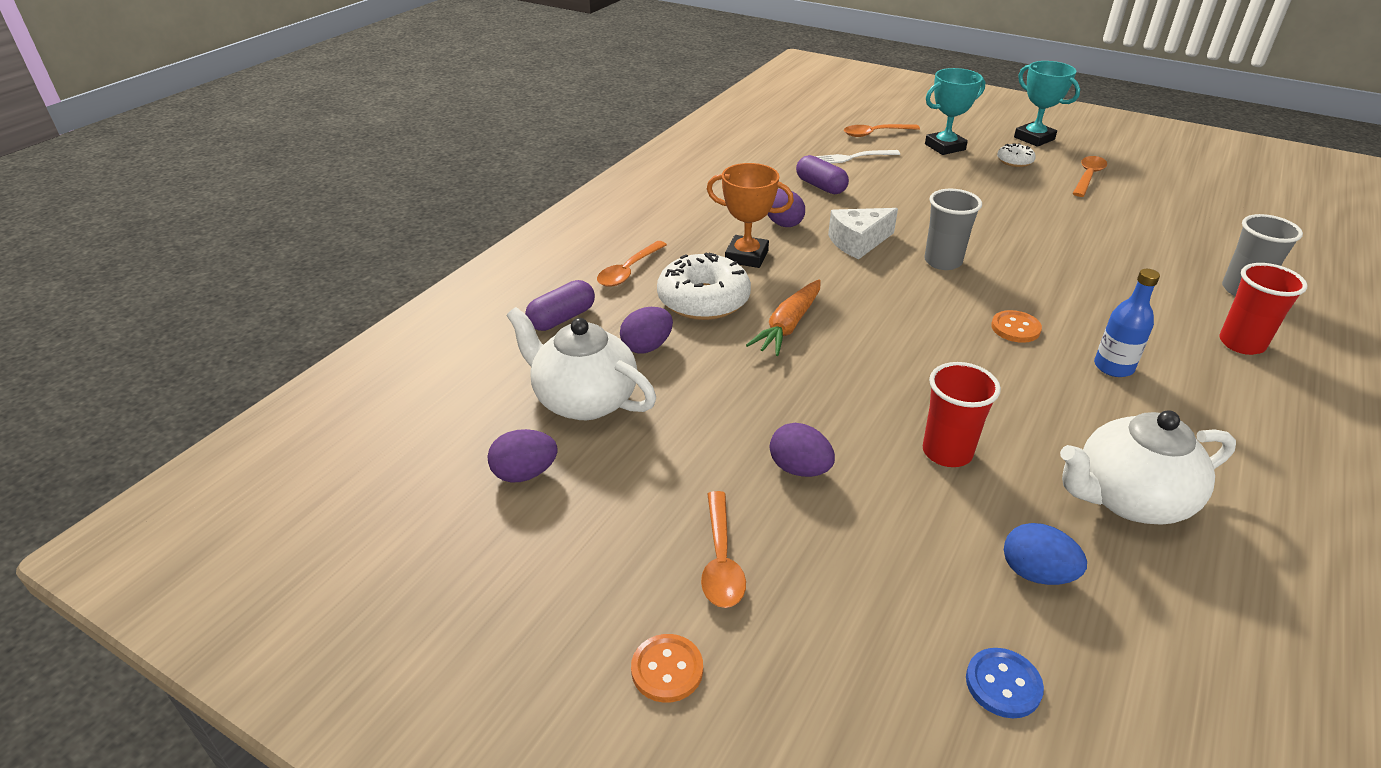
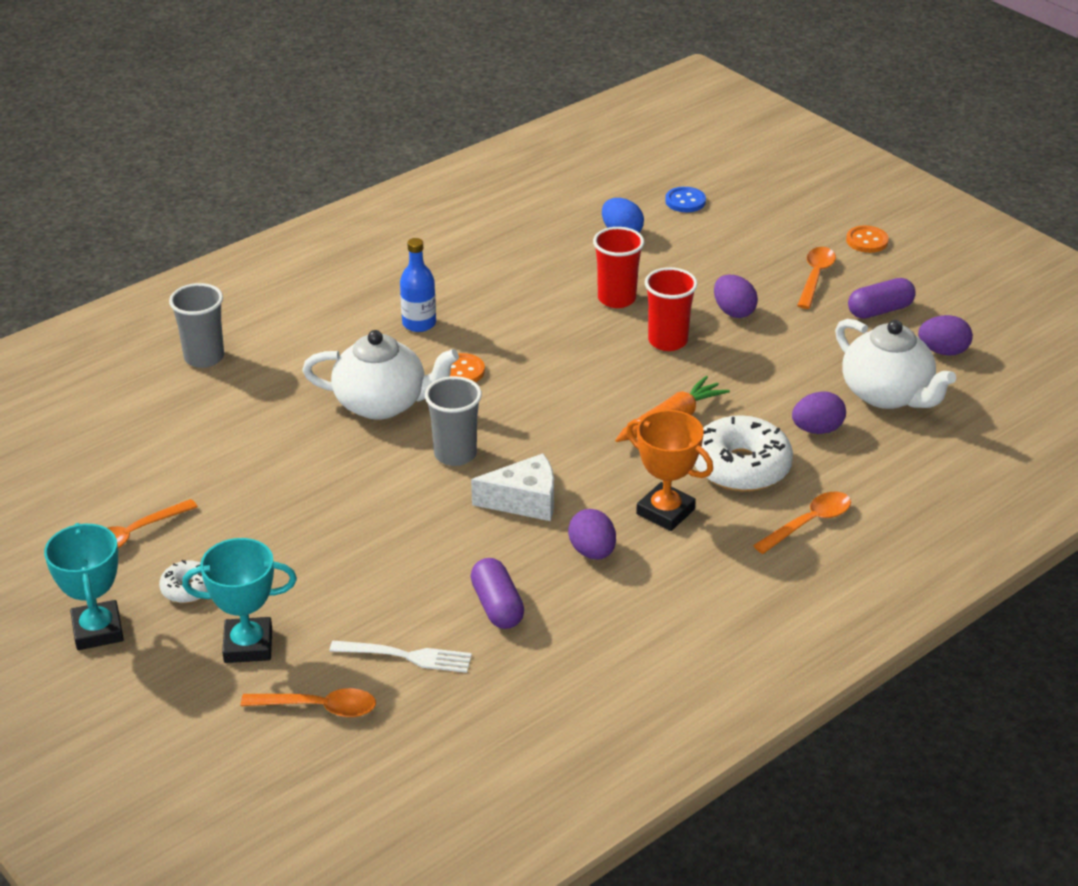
camera: 160 degrees left, 0 degrees up
purple capsule [525,280,595,331] -> purple capsule moved to [848,278,916,319]
white teapot [1060,410,1236,525] -> white teapot moved to [302,330,459,420]
red cup [1219,263,1308,355] -> red cup moved to [645,267,698,351]

